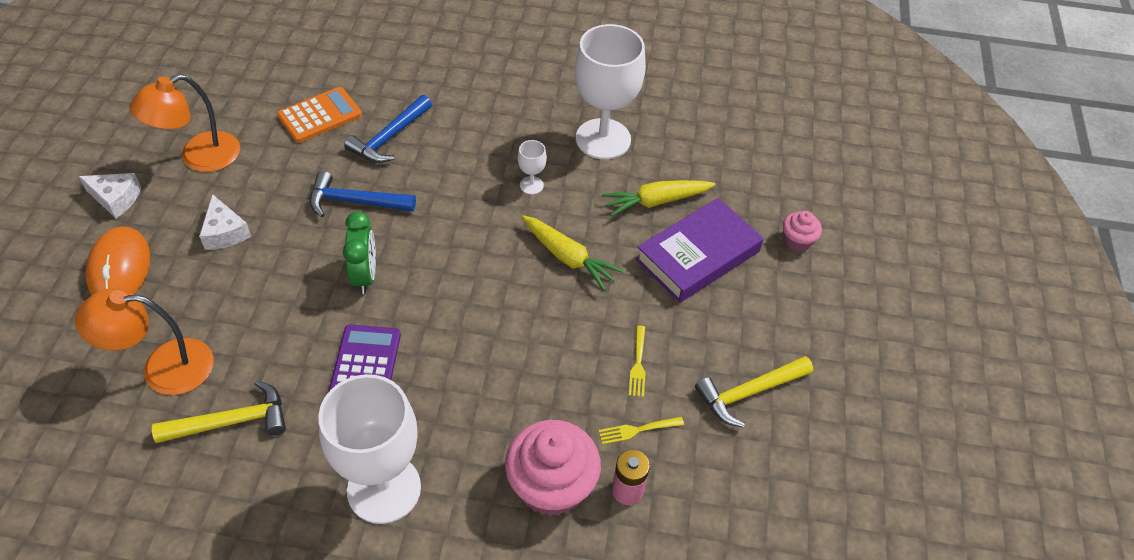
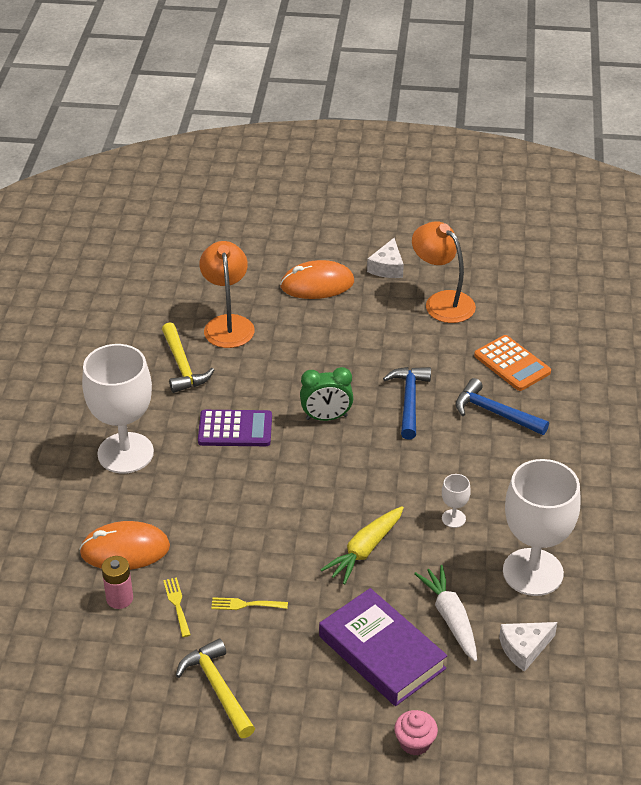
camera: 90 degrees right, 10 degrees down
white cheese [199,194,251,250] -> white cheese moved to [499,622,557,672]
pink cupcake [505,420,601,517] -> orange mouse [79,521,170,570]
yellow carrot [602,180,716,217] -> white carrot [414,565,477,662]

